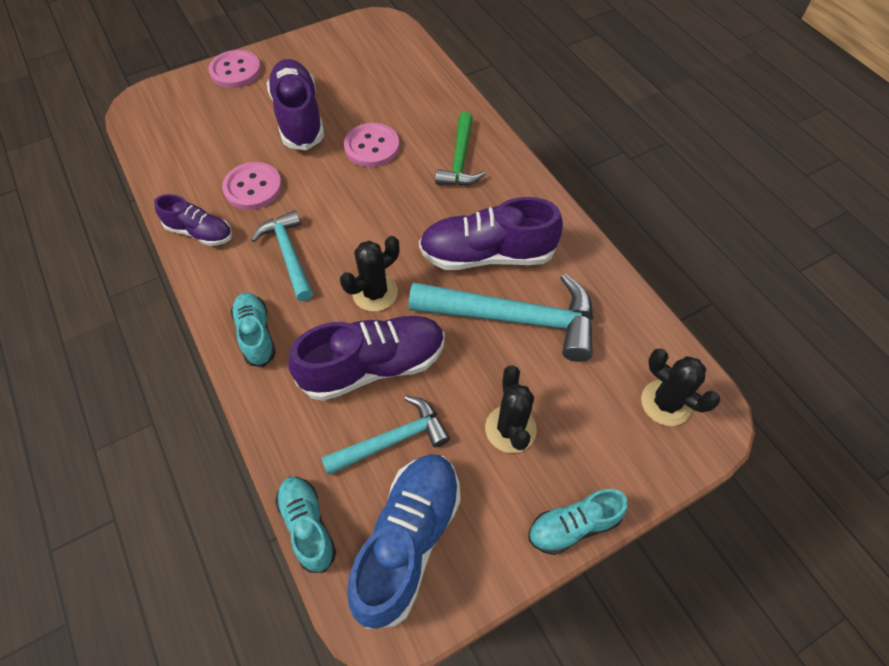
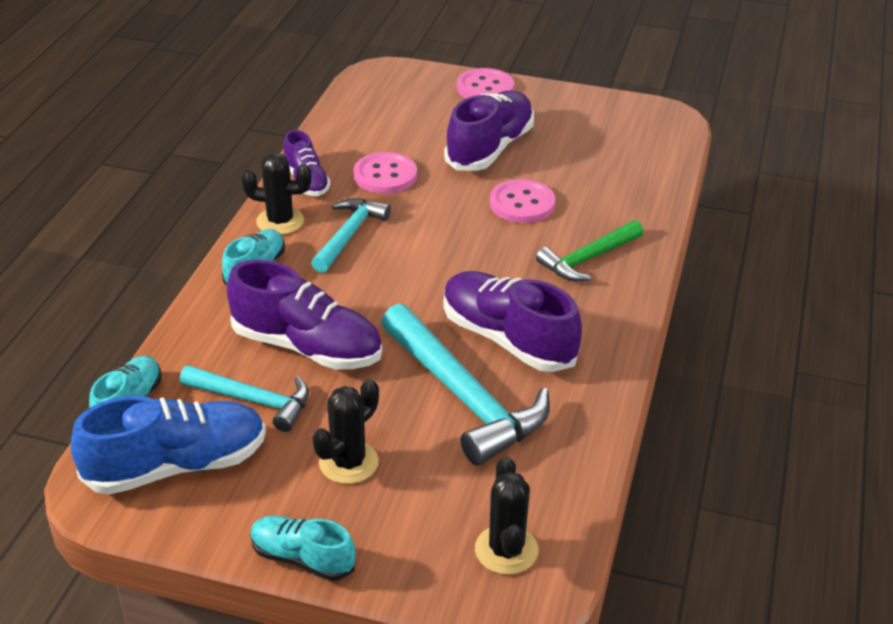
camera: 45 degrees right, 20 degrees down
black cactus [340,236,399,312] -> black cactus moved to [241,153,312,235]

